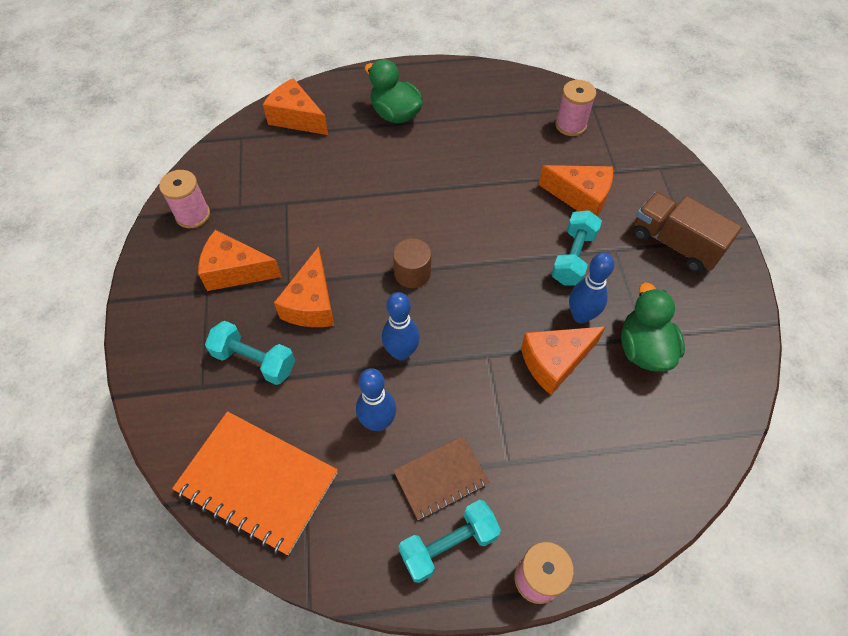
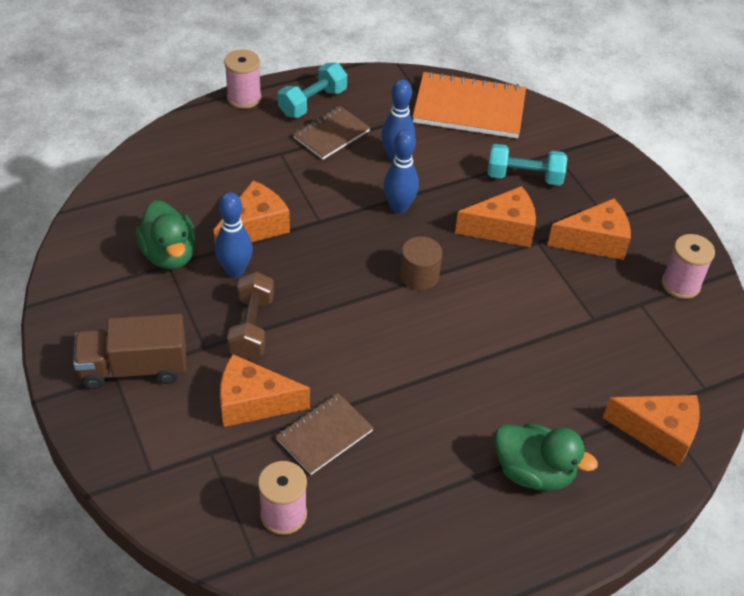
camera: 160 degrees right, 10 degrees down
orange cheese [274,247,334,327] -> orange cheese turned 90 degrees clockwise [455,186,536,247]
turquoise dumbbell [551,210,602,286] -> brown dumbbell [227,272,274,359]
brown truck [633,192,742,273] -> brown truck turned 150 degrees clockwise [73,314,186,389]
none -> brown notebook [276,393,374,475]

